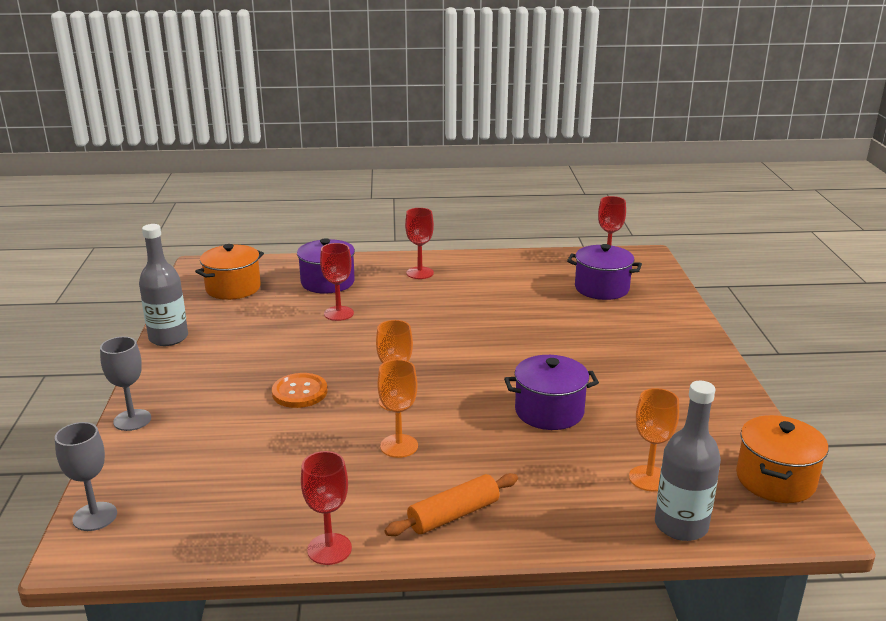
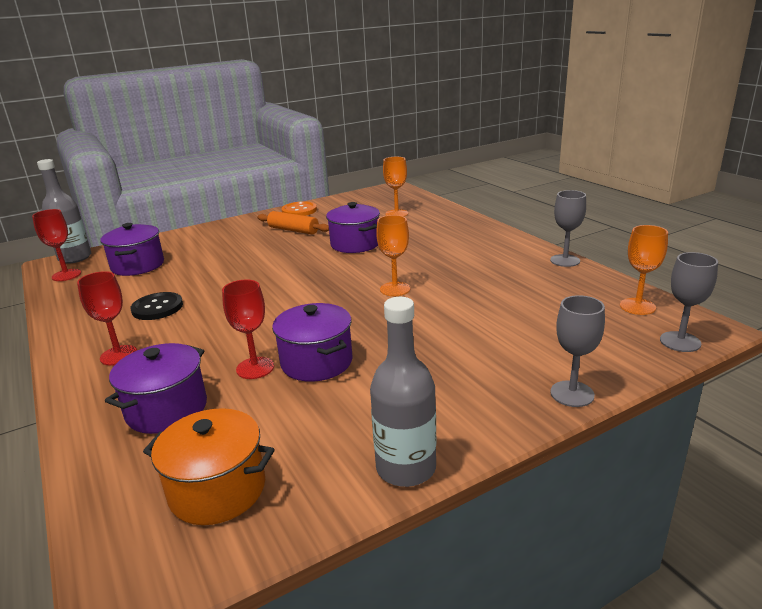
camera: 115 degrees left, 0 degrees up
orange button [272,373,328,408] -> orange button moved to [281,201,317,216]
red goblet [301,451,352,565] -> grey goblet [550,190,586,267]
orange goblet [378,359,418,458] -> orange goblet moved to [620,225,668,315]
orange rolling pin [384,473,518,536] -> orange rolling pin moved to [257,211,329,235]
grey bottle [655,381,721,541] -> grey bottle moved to [37,159,91,264]
orange pot [736,415,828,503] -> none
none -> black button [130,292,183,320]
none -> purple pot [272,303,353,382]

